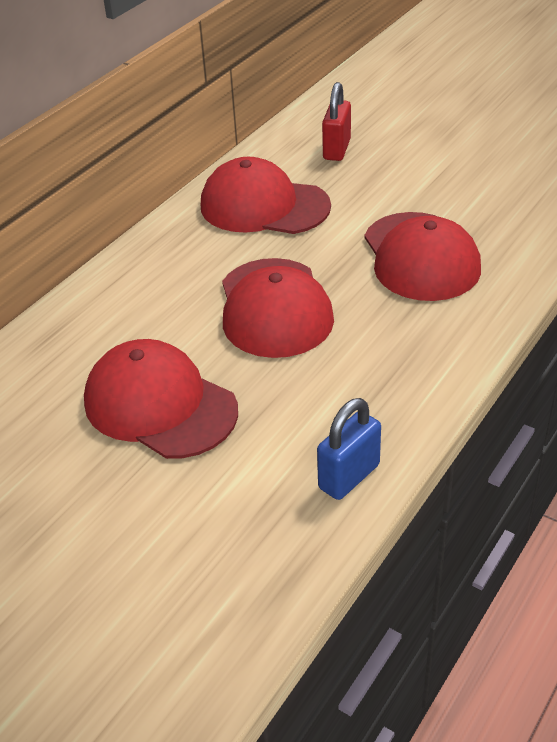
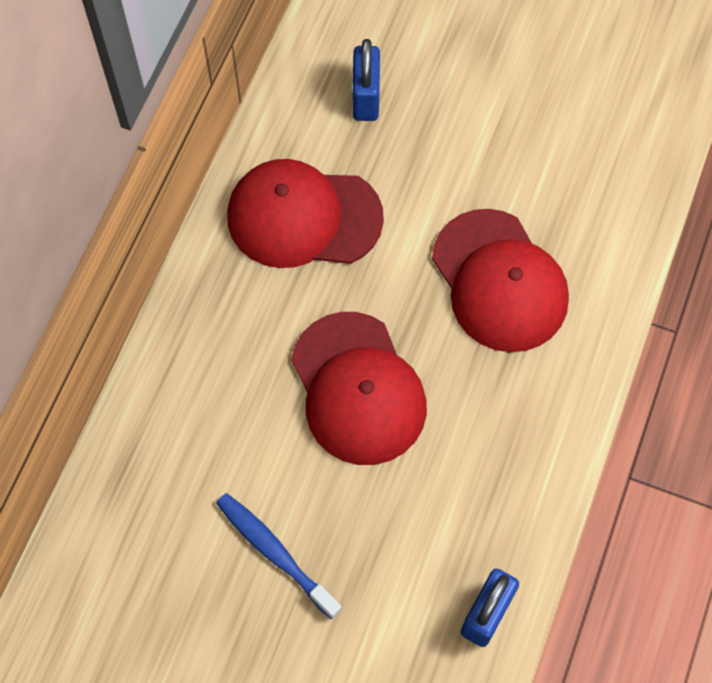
camera: 15 degrees left, 25 degrees up
red cap [84,339,238,459] -> blue toothbrush [216,493,342,619]
red padlock [322,82,351,161] -> blue padlock [353,39,380,121]

